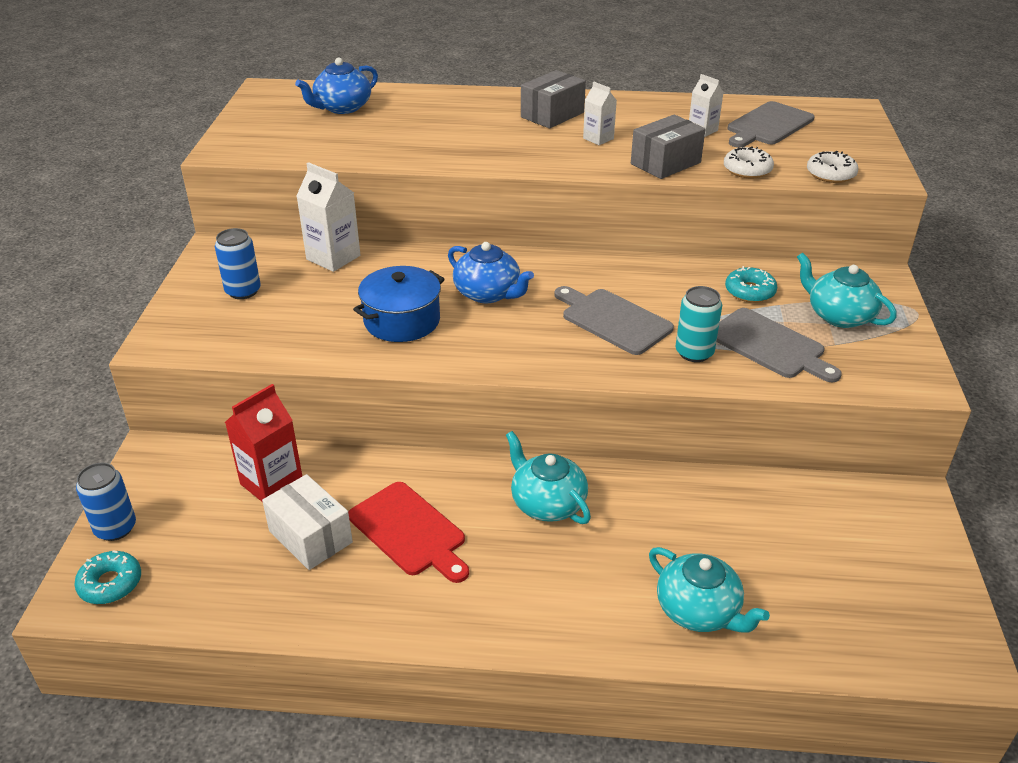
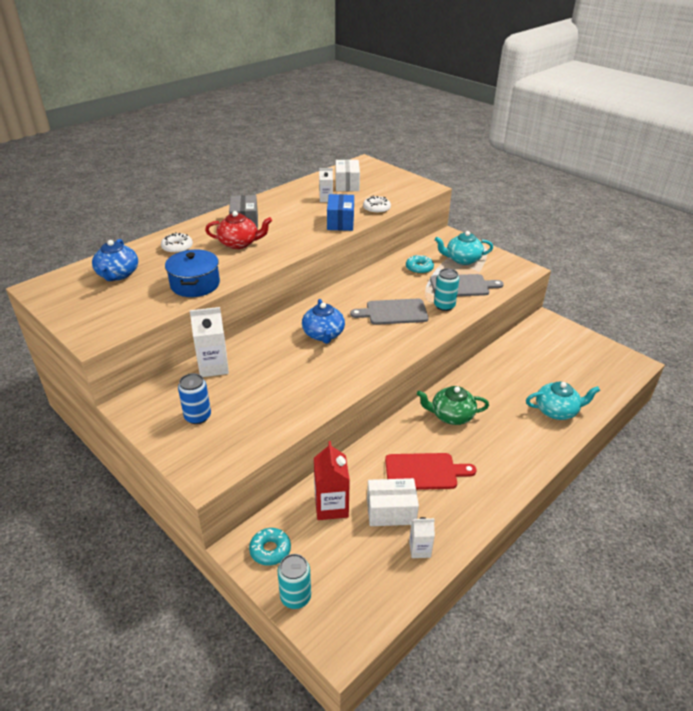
camera: 50 degrees left, 0 degrees up
turquoise donut [74,550,141,604] -> turquoise donut moved to [249,528,291,566]
blue can [76,463,136,541] -> turquoise can [278,554,311,609]
blue pot [353,266,445,342] -> blue pot moved to [165,250,220,297]
blue teapot [448,242,534,303] -> blue teapot turned 90 degrees clockwise [302,299,345,344]
turquoise teapot [506,431,591,524] -> green teapot [417,386,489,425]
white carton [583,82,617,145] -> white carton moved to [409,517,435,558]
grey box [631,114,705,179] -> blue box [327,194,354,231]
grey cutting board [728,101,815,148] -> white box [336,159,360,191]
white donut [807,151,858,183] -> white donut moved to [161,232,193,254]
none -> red teapot [205,211,272,249]

